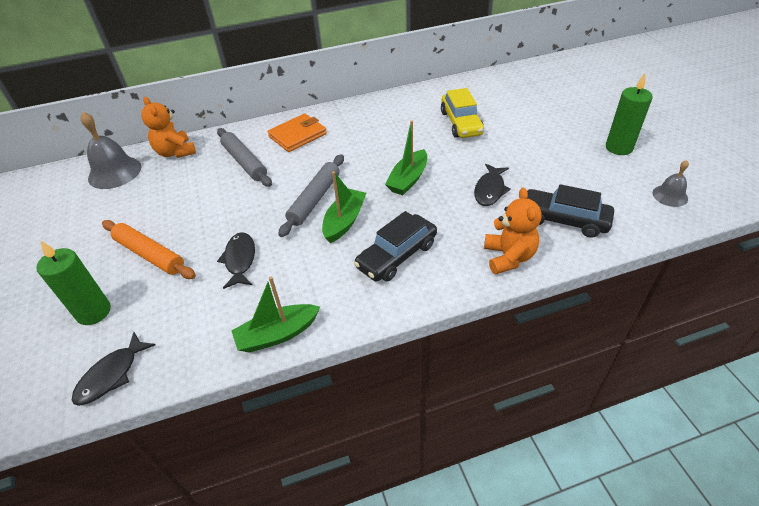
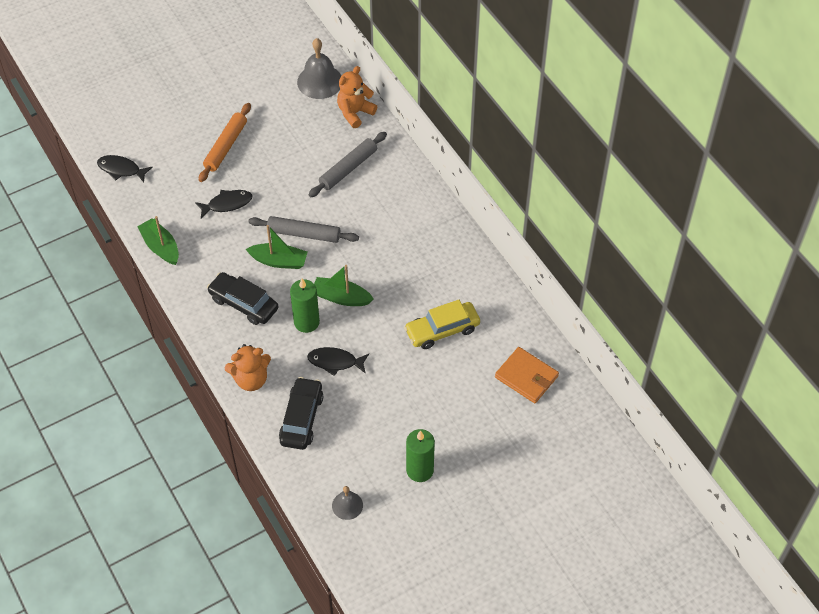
camera: 75 degrees right, 10 degrees up
green candle [36,240,111,325] -> green candle moved to [290,279,320,333]
orange wallet [267,113,327,152] -> orange wallet moved to [495,347,559,403]

